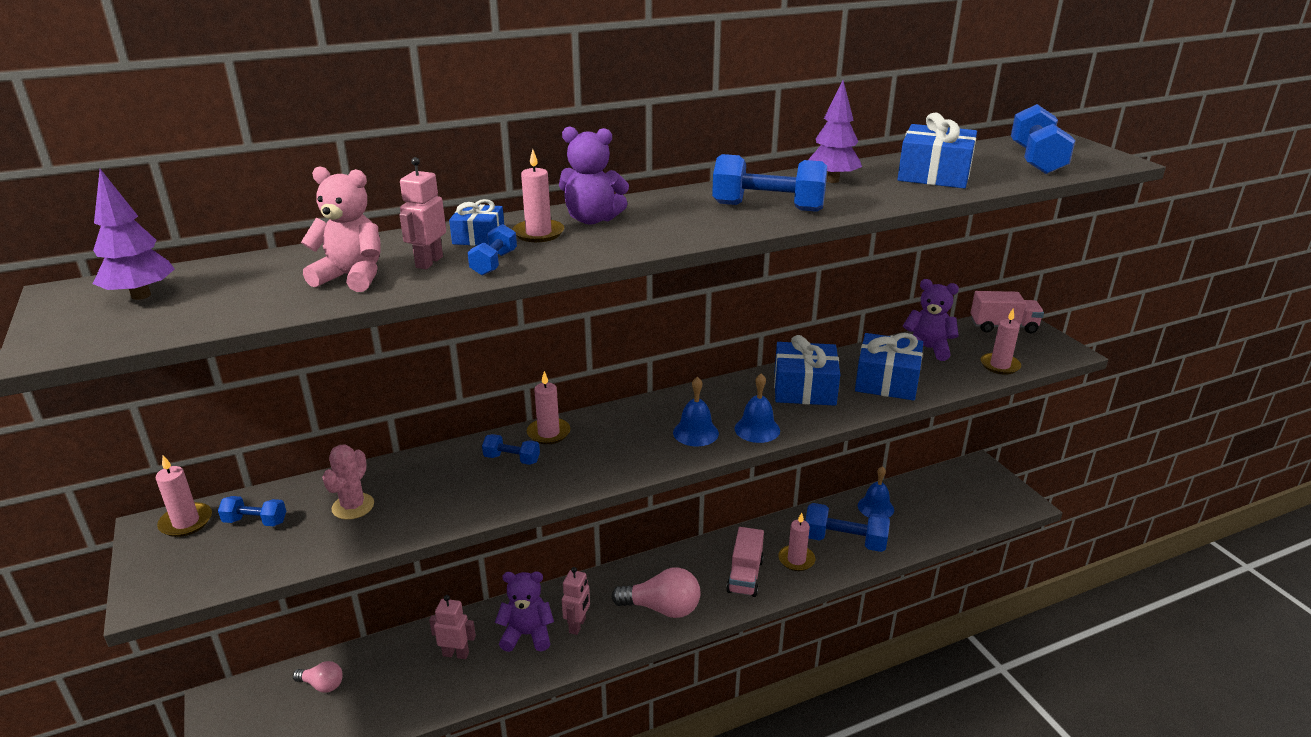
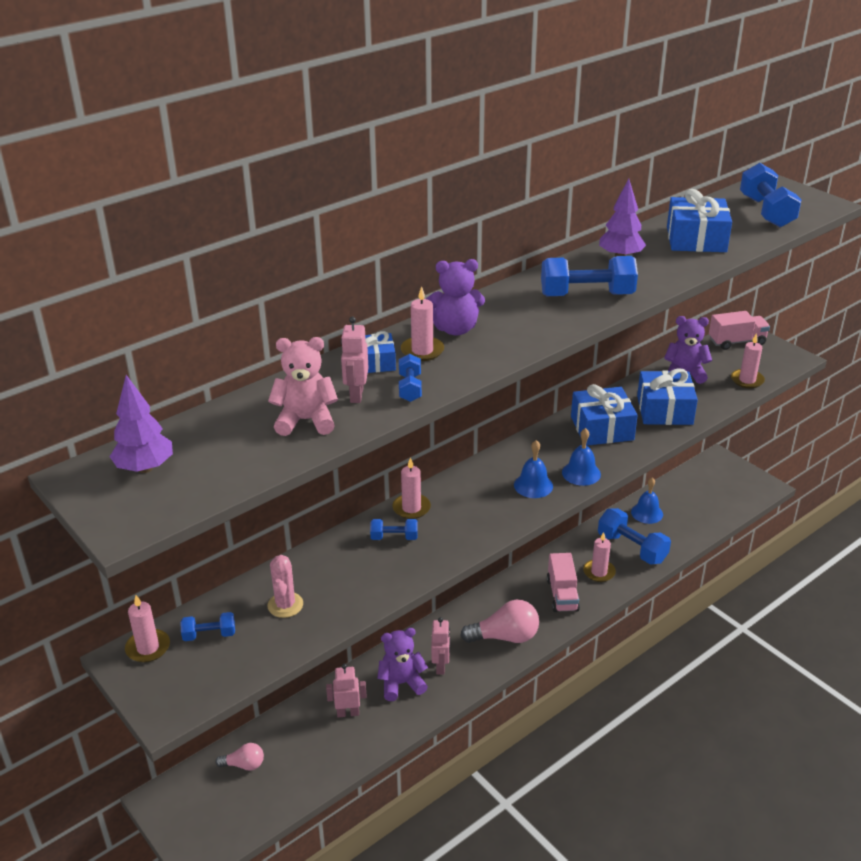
camera: 15 degrees left, 5 degrees up
blue dumbbell [805,503,890,552] -> blue dumbbell turned 45 degrees clockwise [598,508,671,565]

